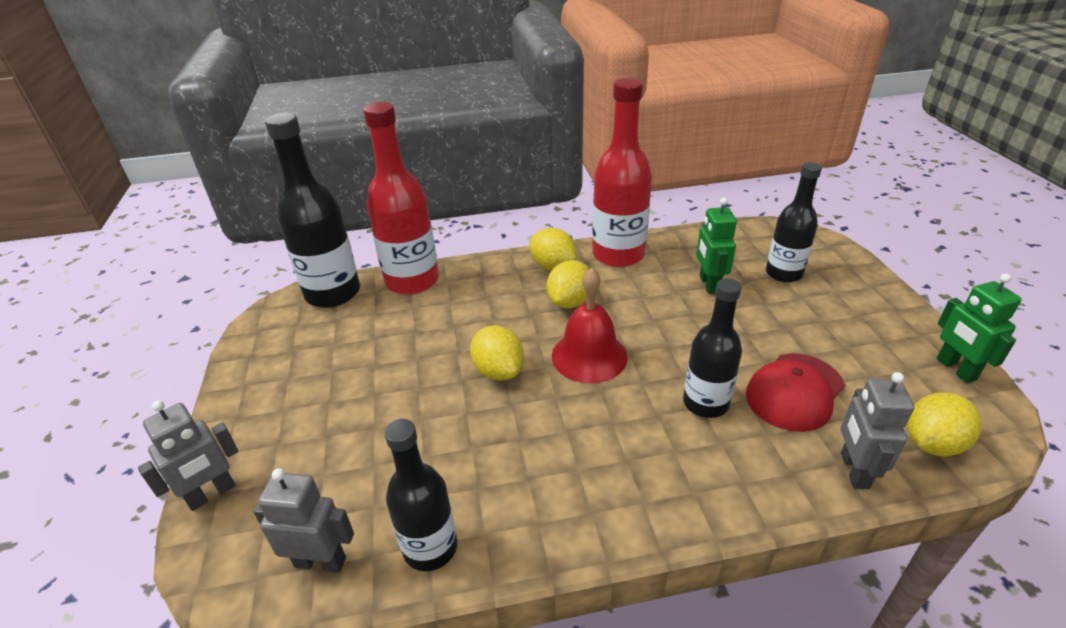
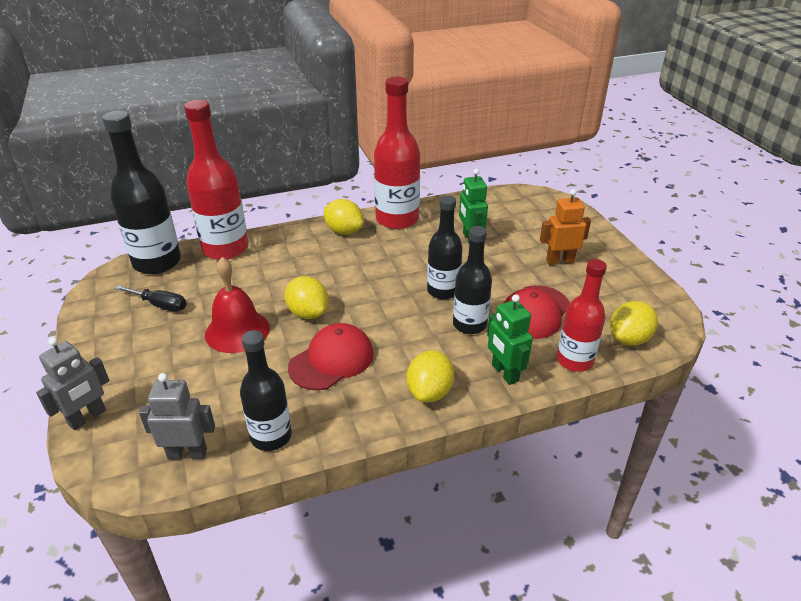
camera: 10 degrees left, 0 degrees up
yellow lemon [546,260,590,308] -> yellow lemon moved to [407,350,454,402]
red bell [552,268,628,383] -> red bell moved to [205,257,270,353]
black bottle [766,162,822,283] -> black bottle moved to [427,195,463,300]
grey robot [841,372,914,489] -> red bottle [557,259,607,372]
green robot [937,273,1022,383] -> green robot moved to [487,294,533,385]
none -> black screwdriver [115,285,186,311]
none -> red cap [288,323,374,391]
none -> orange robot [540,189,591,265]

